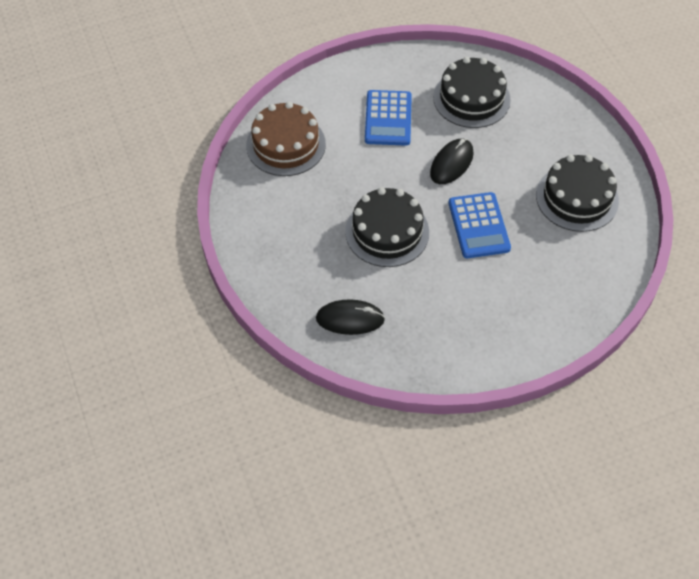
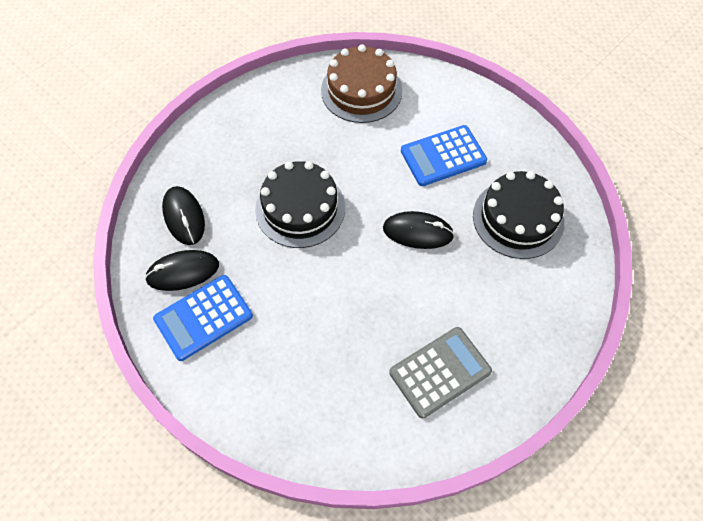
camera: 65 degrees right, 5 degrees up
blue calculator [448,192,511,258] -> blue calculator moved to [153,275,253,361]
black cake [536,155,619,232] -> grey calculator [389,327,492,418]
none -> black mouse [145,250,219,291]

